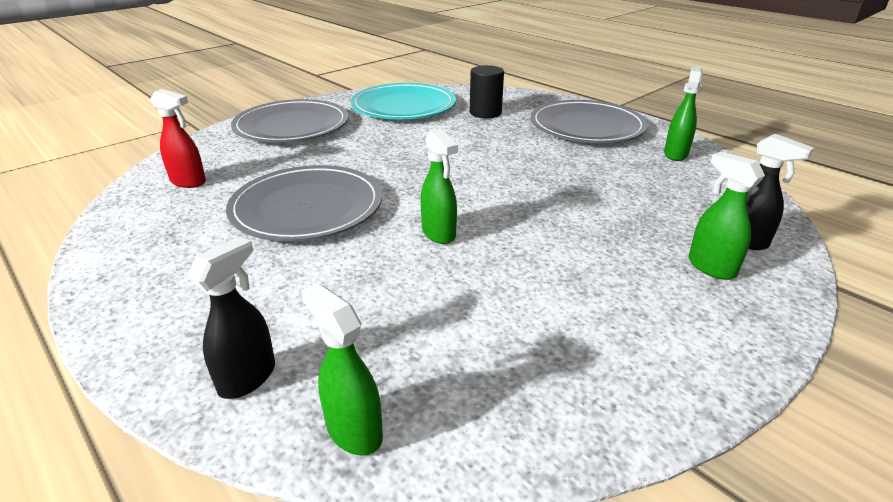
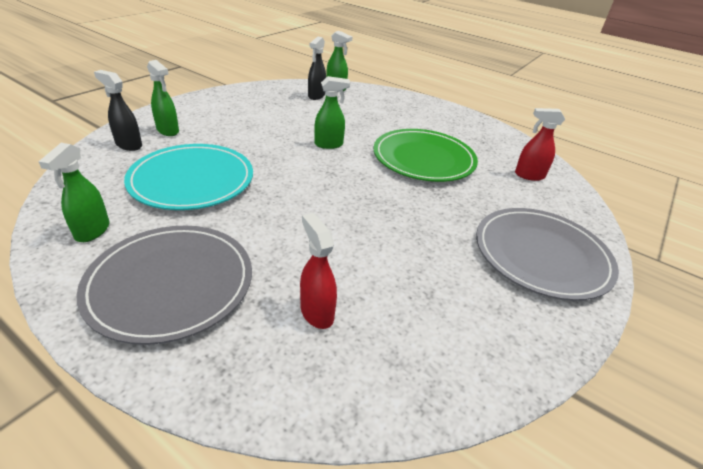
camera: 165 degrees right, 5 degrees up
black spray bottle [187,236,275,399] -> black spray bottle moved to [308,36,326,100]
grey plate [226,165,382,241] -> green plate [374,129,478,182]
turquoise plate [351,83,456,119] -> turquoise plate moved to [124,144,253,210]
green spray bottle [421,128,458,244] -> green spray bottle turned 120 degrees clockwise [314,76,350,149]
black cylinder [470,65,504,118] -> red spray bottle [300,213,337,329]

